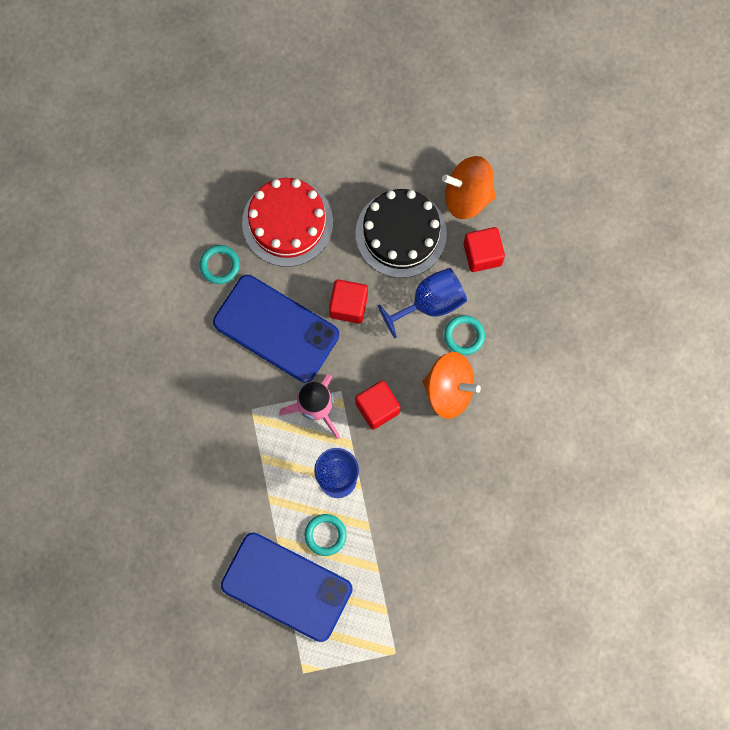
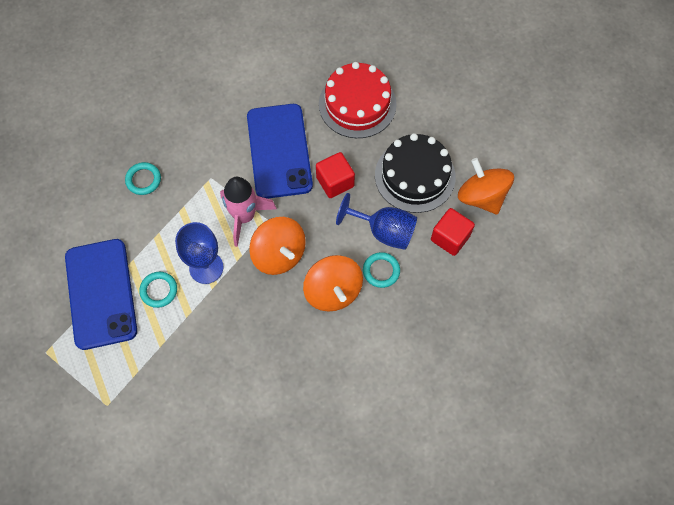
camera: 50 degrees right, 10 degrees down
turquoise ring [199,245,240,284] -> turquoise ring moved to [125,162,161,195]
red cube [355,380,401,430] -> orange spinning top [249,217,306,275]

